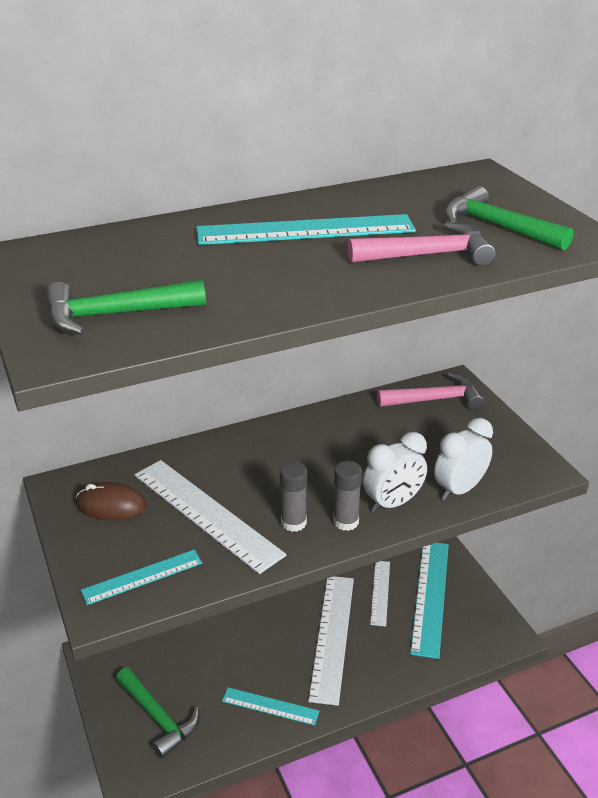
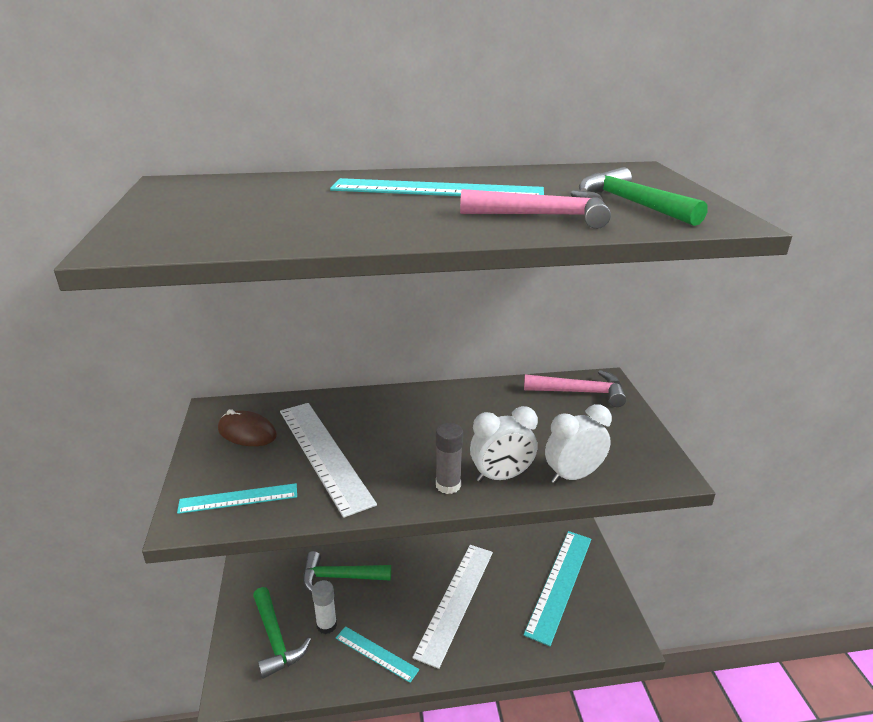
camera: 15 degrees right, 5 degrees down
green hammer [46,280,206,335] -> green hammer moved to [303,551,391,593]
grey glue stick [280,462,307,532] -> none
white ruler [370,561,390,627] -> none
none -> white glue stick [312,580,337,634]

